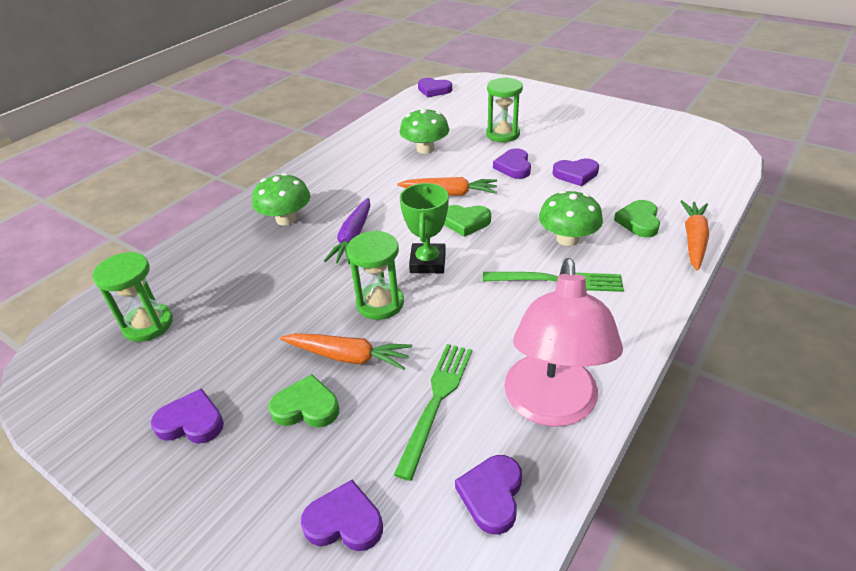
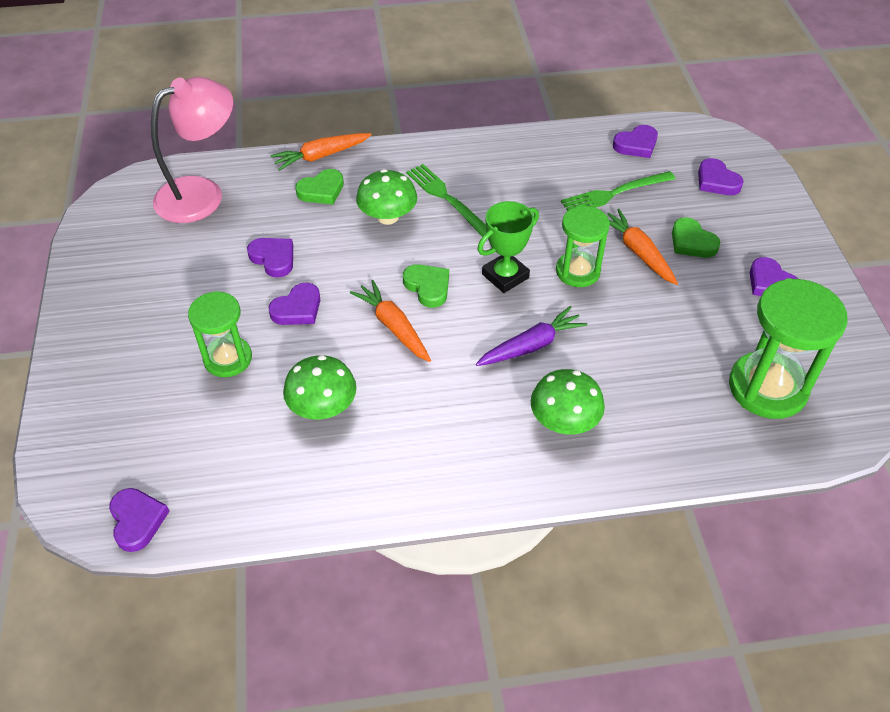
camera: 135 degrees left, 10 degrees up
green hourglass [92,252,173,342] -> green hourglass [729,278,848,419], size x1.57
pink lamp [504,258,623,427] -> pink lamp moved to [151,77,233,223]

